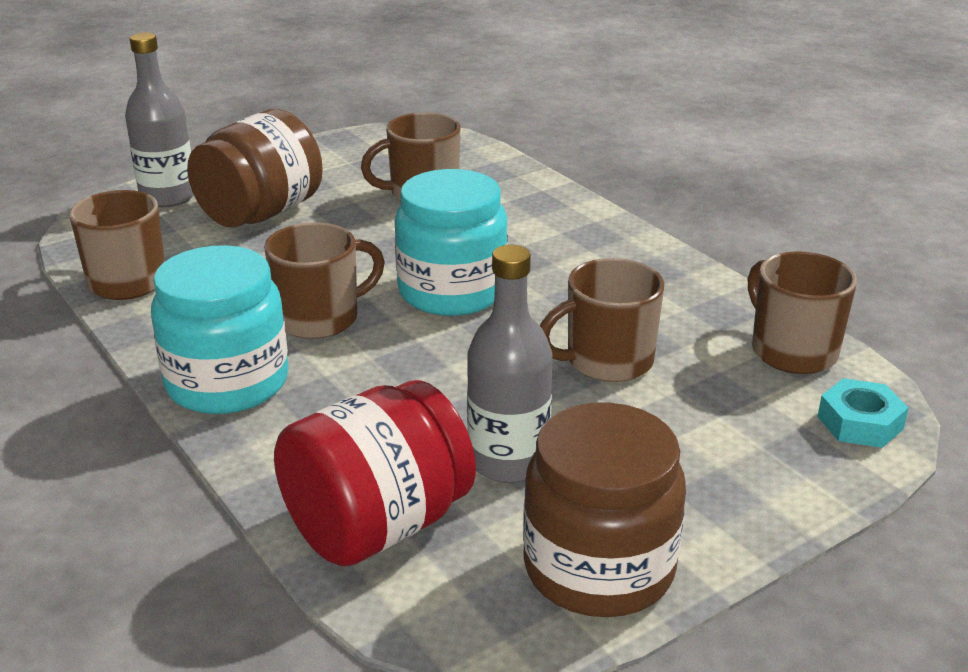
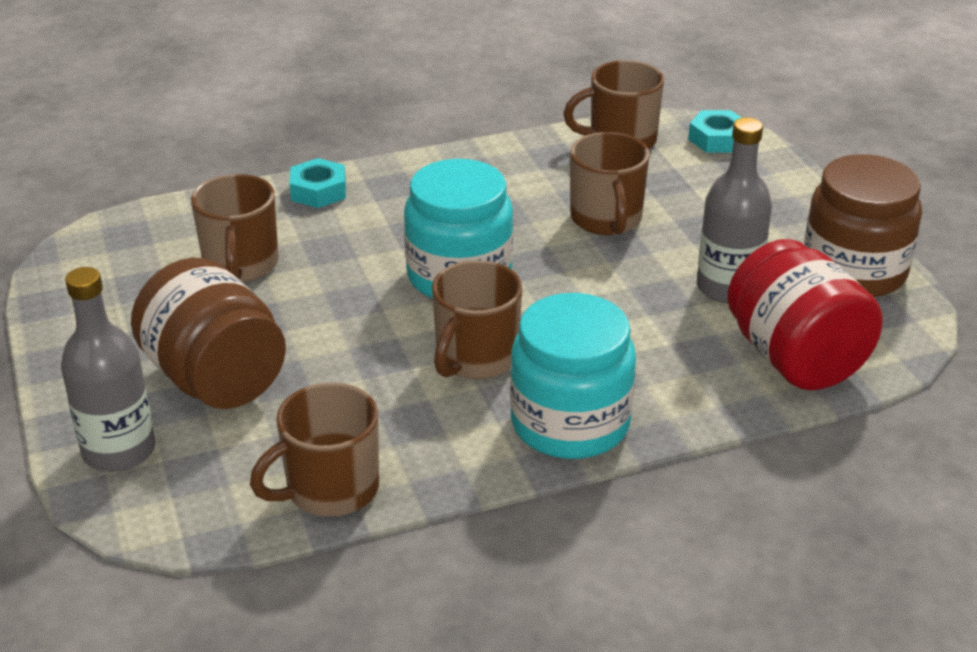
camera: 75 degrees left, 5 degrees up
brown mug [264,223,385,339] -> brown mug turned 135 degrees counterclockwise [432,260,522,379]
none -> turquoise nut [289,158,346,208]

